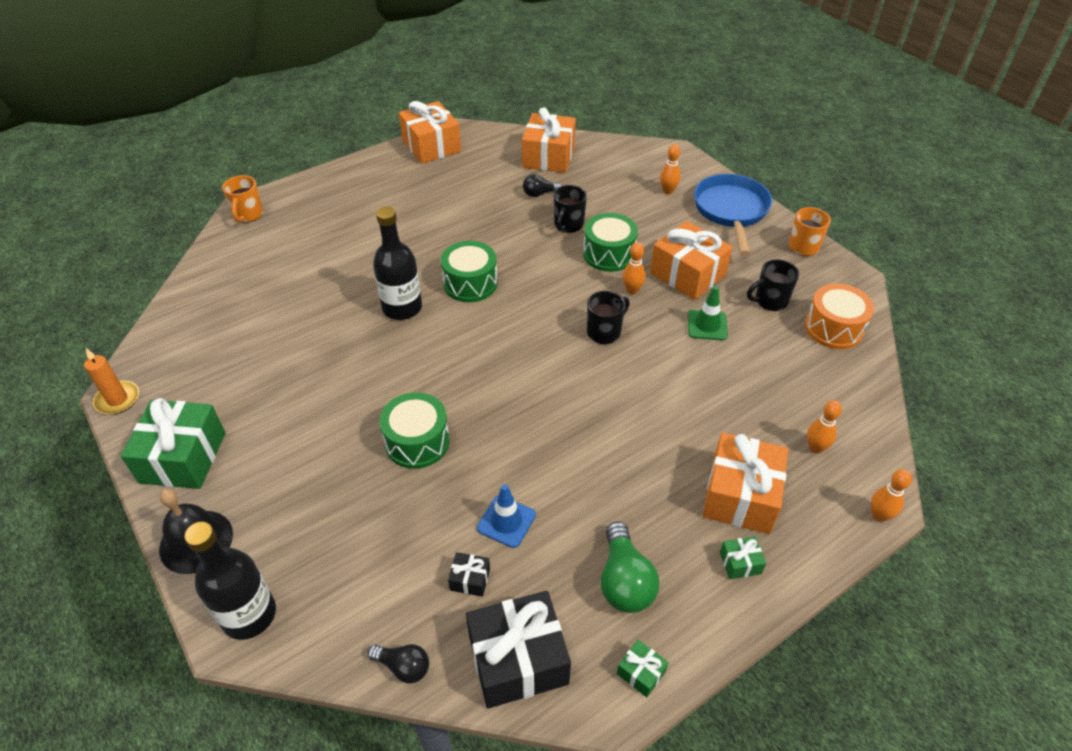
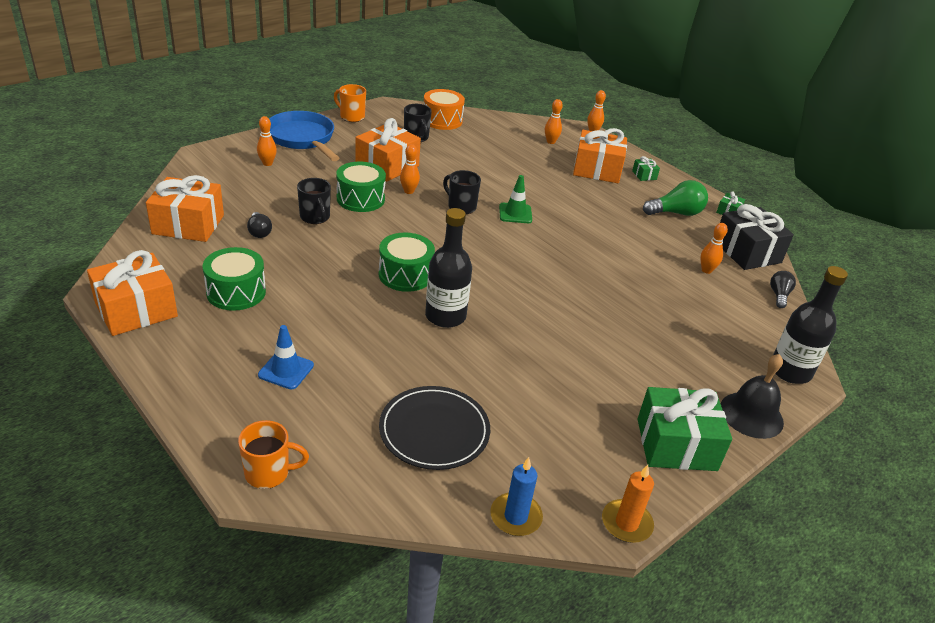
camera: 100 degrees left, 10 degrees down
green drum [380,392,450,469] -> green drum moved to [203,247,266,311]
black gift [448,552,490,597] -> orange bowling pin [700,223,728,274]
blue traffic cone [477,484,536,548] -> blue traffic cone moved to [258,325,314,389]
black mug [554,185,587,233] -> black mug turned 45 degrees clockwise [297,178,331,224]
green traffic cone [688,286,728,340] -> green traffic cone moved to [499,175,532,223]
blue pan [694,174,772,256] -> blue pan turned 60 degrees clockwise [269,111,339,161]
none -> black plate [379,386,490,470]
none -> blue candle [490,457,543,536]

